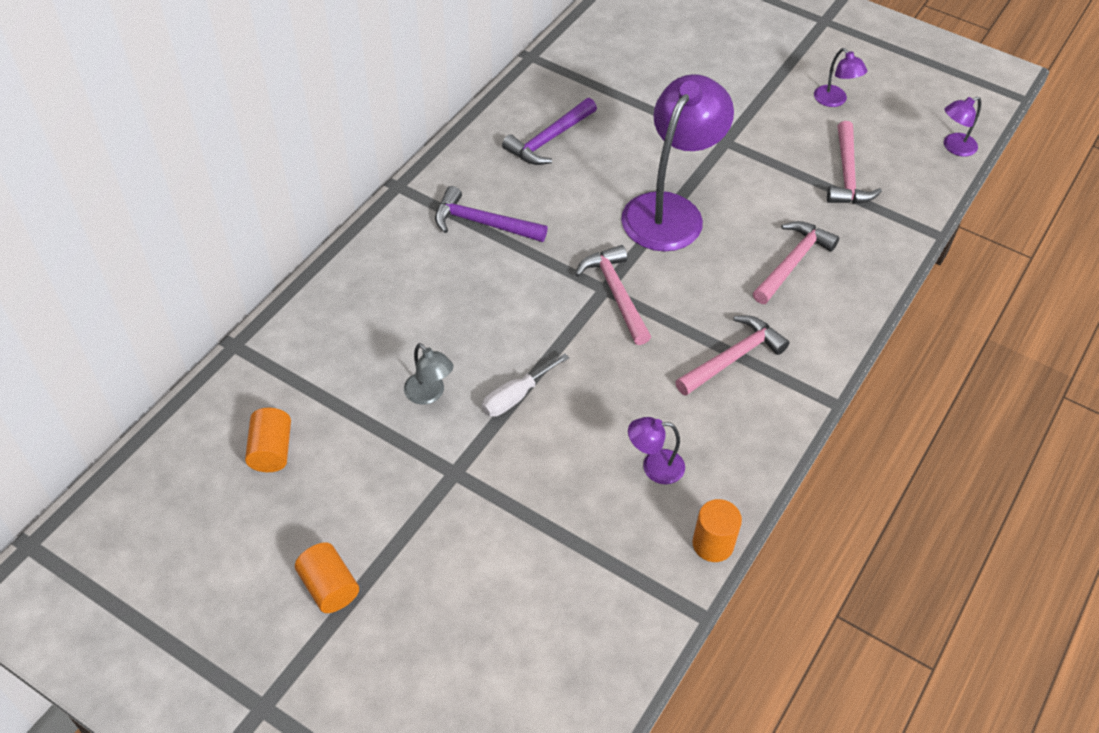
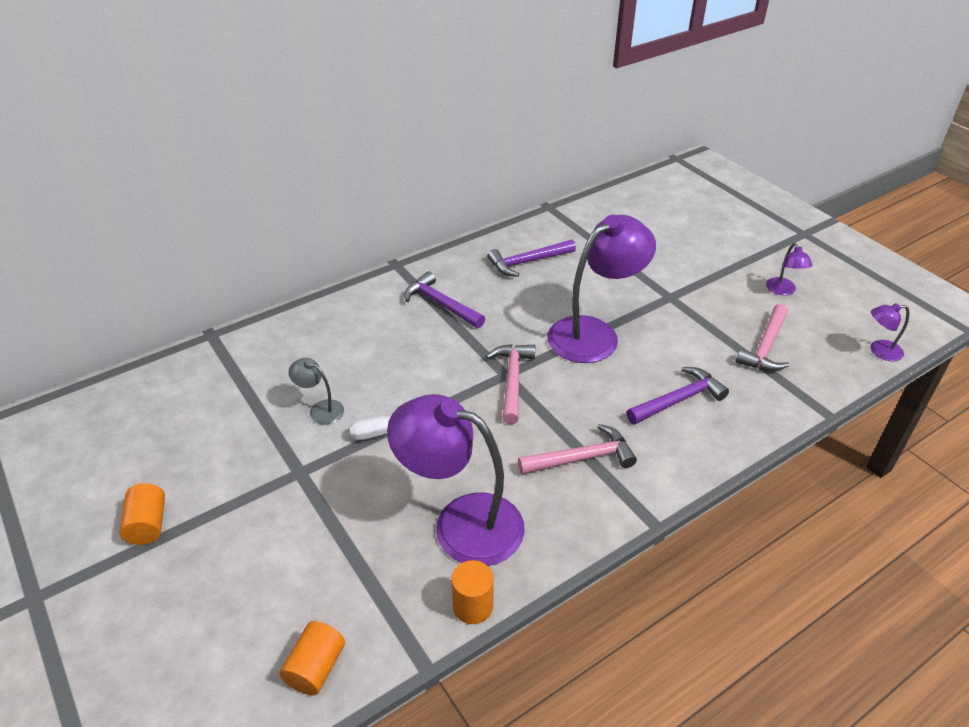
camera: 25 degrees right, 10 degrees down
orange cylinder [245,408,291,472] -> orange cylinder moved to [279,621,345,695]
grey lamp [404,343,453,405] -> grey lamp turned 135 degrees clockwise [288,358,344,425]
purple lamp [628,417,685,484] -> purple lamp [387,394,525,566], size x2.26
pink hammer [753,221,839,304] -> purple hammer [627,367,729,424]

